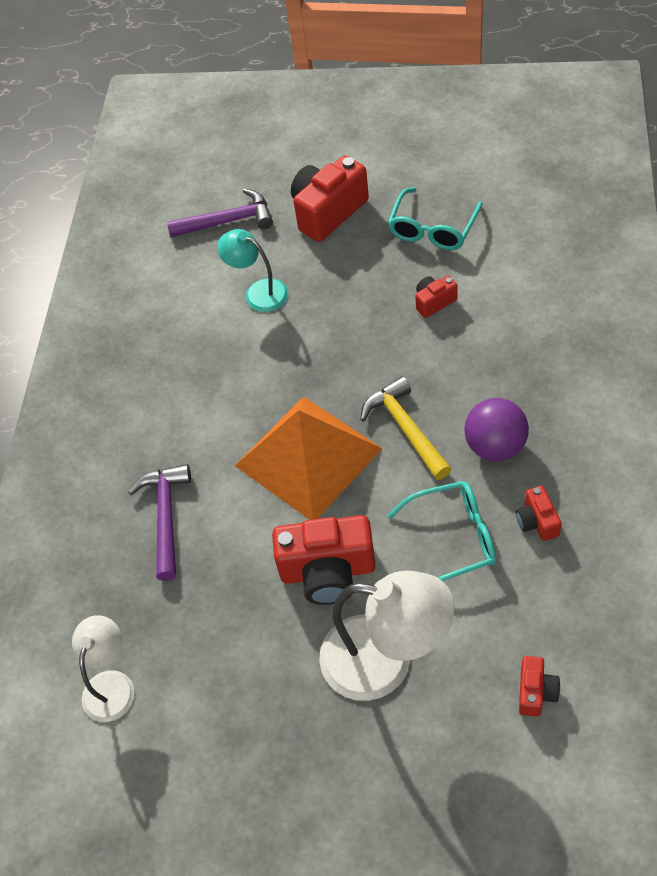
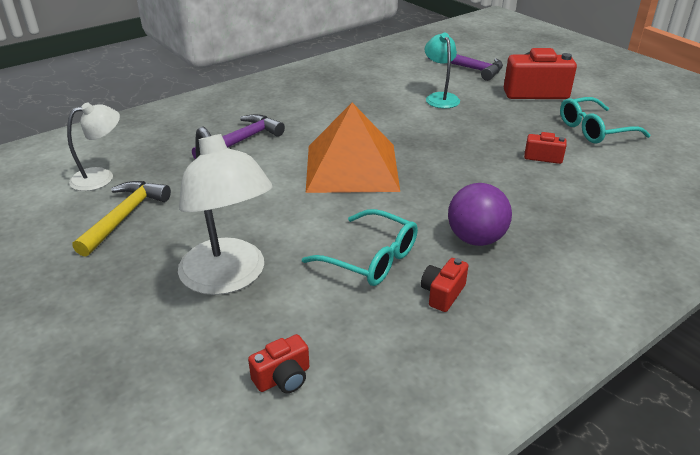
camera: 40 degrees right, 20 degrees down
red camera [272,515,376,605] -> none
yellow hammer [360,376,452,480] -> yellow hammer moved to [73,181,171,257]

